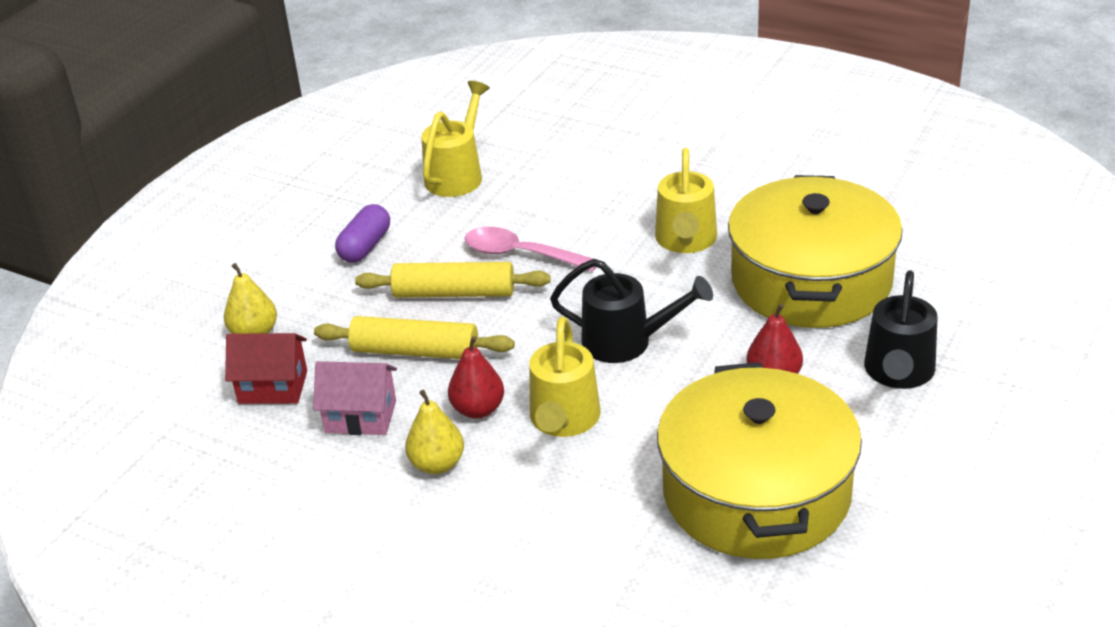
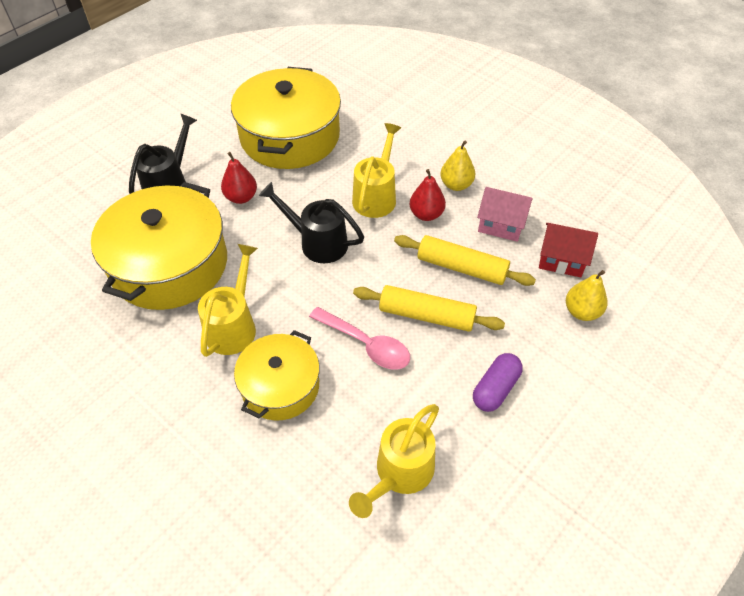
camera: 170 degrees left, 15 degrees up
none -> yellow pot [234,330,320,420]

